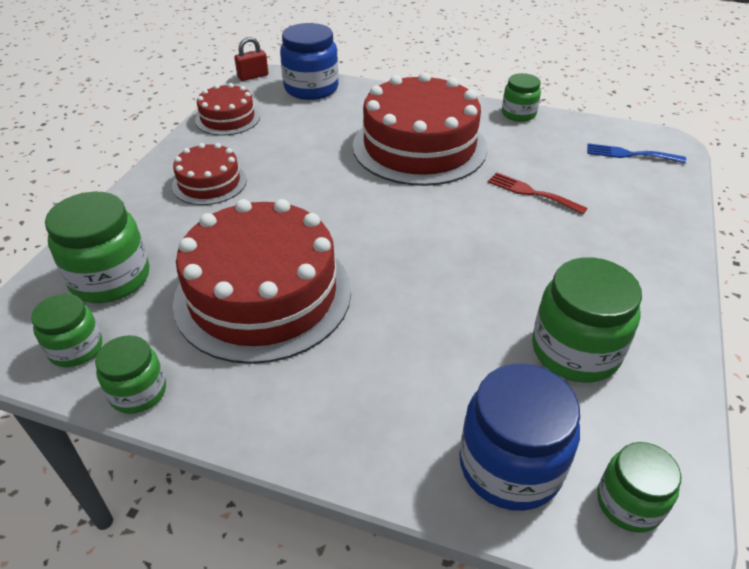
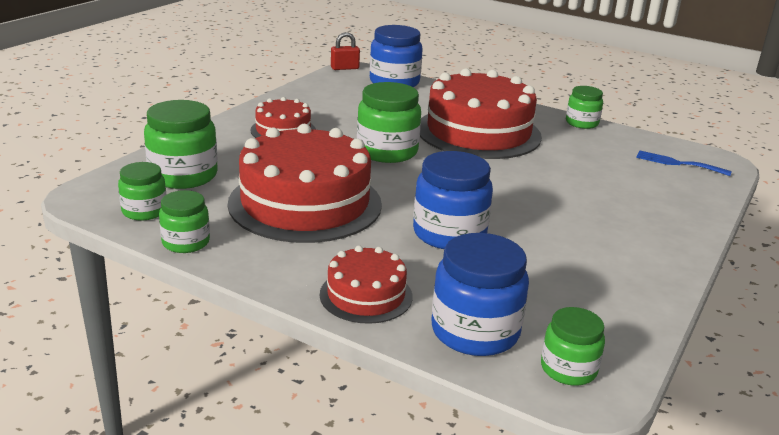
camera: 10 degrees right, 15 degrees down
red cake [195,83,260,135] -> red cake moved to [320,246,413,324]
red fork [488,172,588,214] -> none
green jar [532,257,642,382] -> green jar moved to [357,82,421,163]
none -> blue jar [413,151,493,249]

